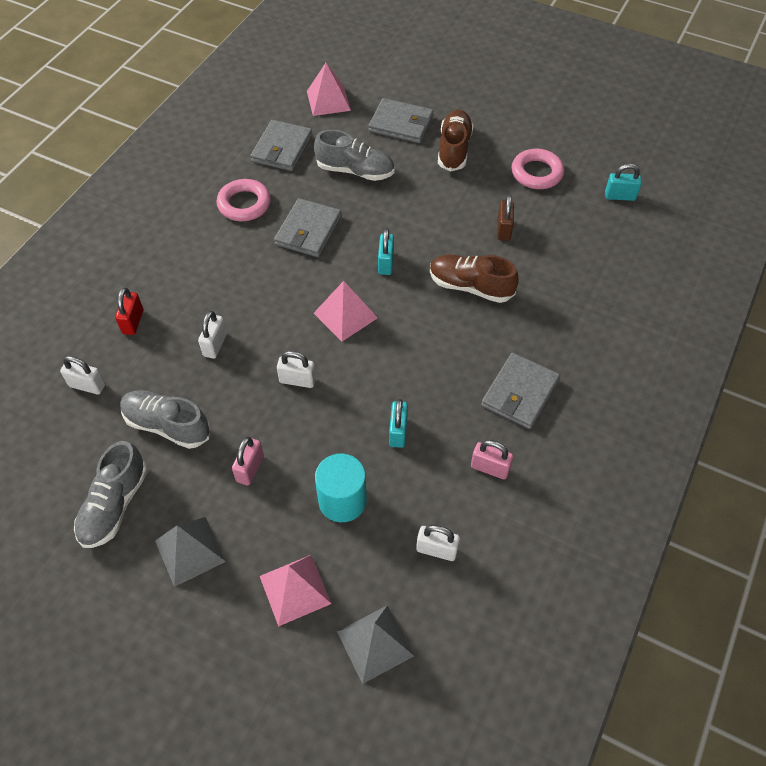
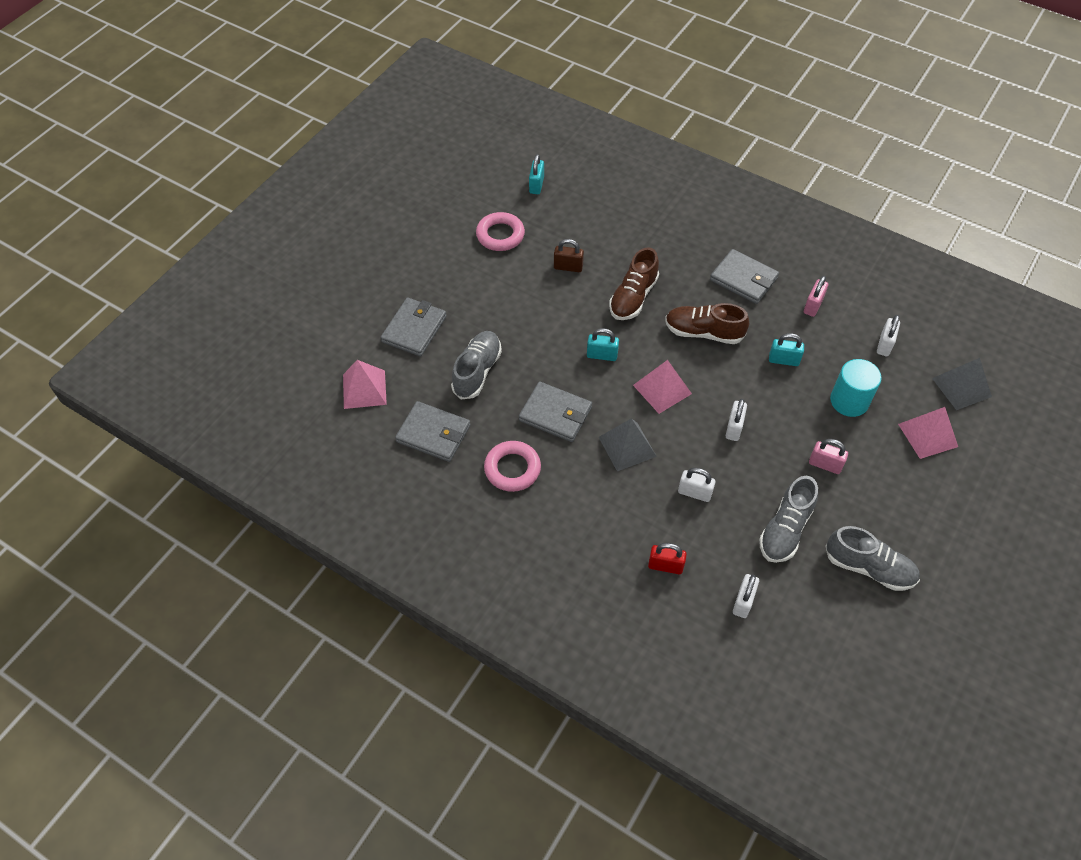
camera: 85 degrees left, 0 degrees up
grey pyramid [155,517,226,587] -> grey pyramid moved to [599,418,657,471]
brown shoe [438,110,474,172] -> brown shoe moved to [665,303,749,344]

